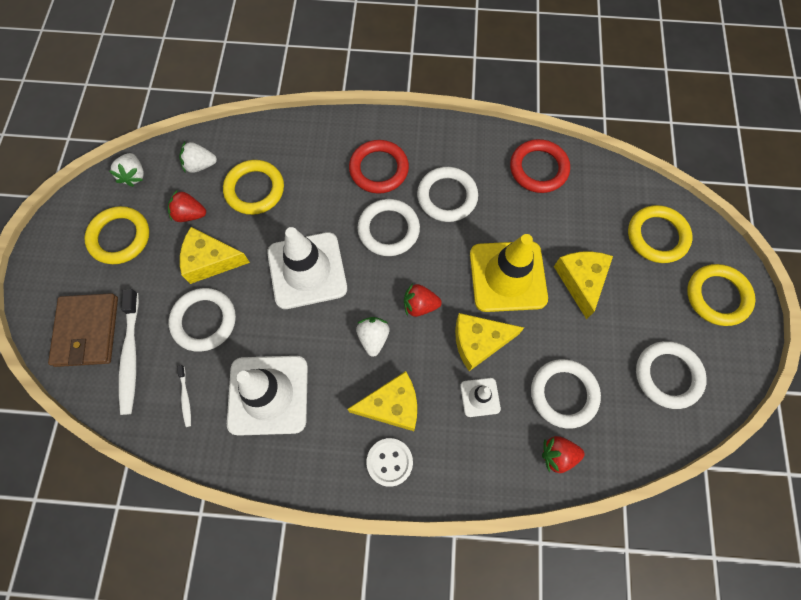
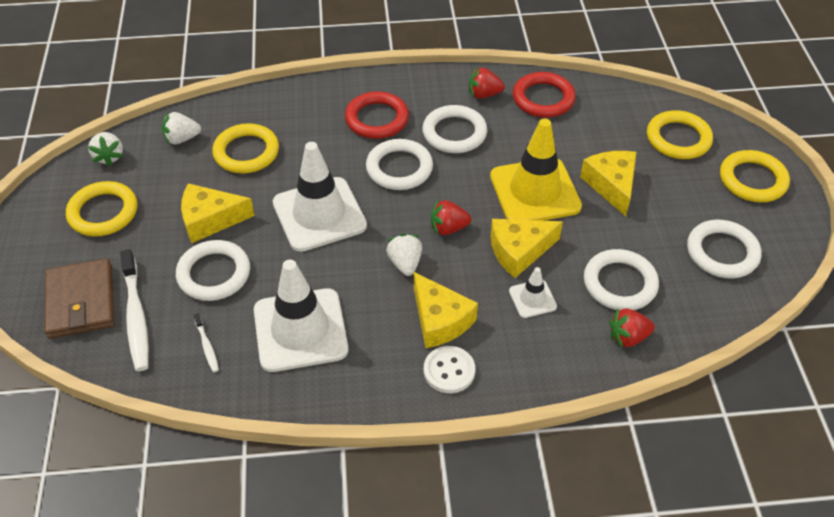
camera: 10 degrees left, 20 degrees down
red strawberry [168,189,206,222] -> red strawberry moved to [469,67,505,99]
yellow cheese [348,371,417,431] -> yellow cheese turned 75 degrees clockwise [414,272,478,348]

